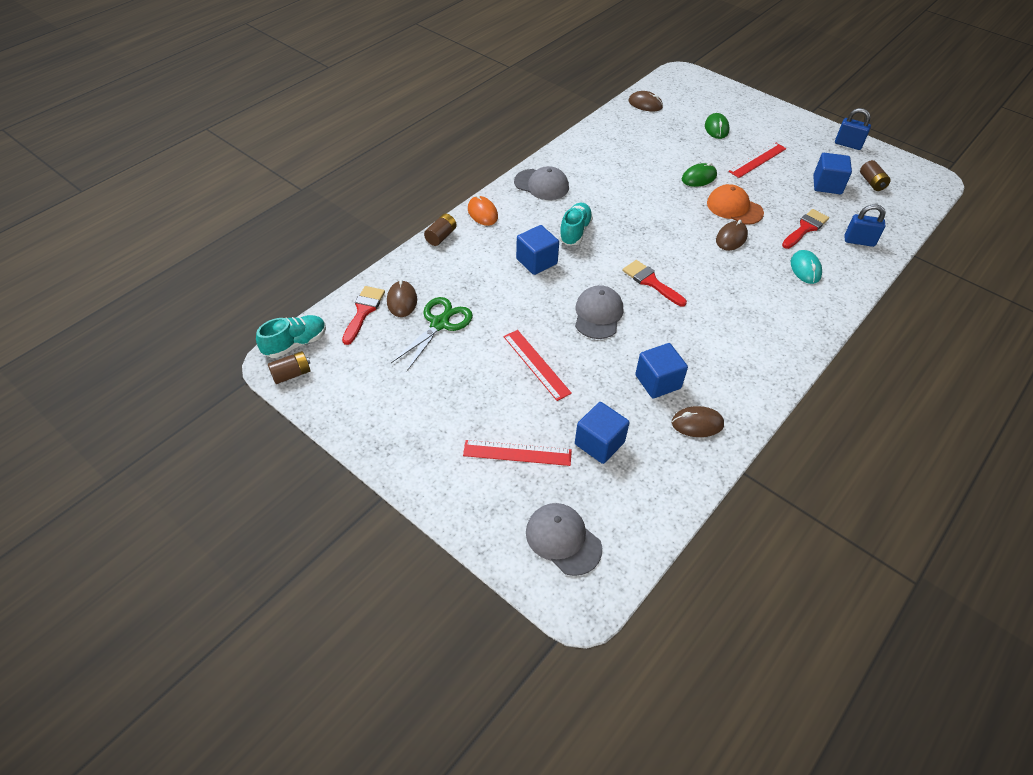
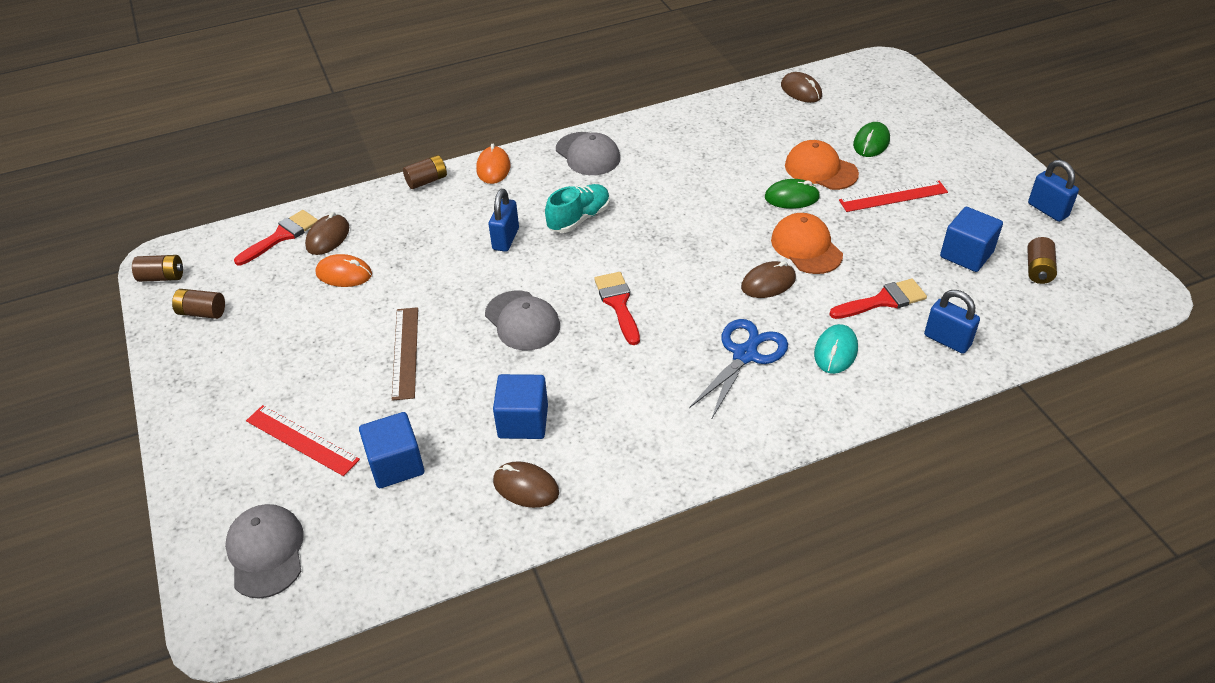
camera: 30 degrees right, 5 degrees down
turquoise shoe [256,315,326,358] -> none
green scissors [391,297,473,371] -> orange mouse [316,254,372,287]
red ruler [503,330,572,401] -> brown ruler [392,307,418,401]
blue cube [516,225,559,275] -> blue padlock [489,189,519,252]
grey cap [575,285,623,339] -> grey cap turned 105 degrees clockwise [485,291,560,350]
none -> brown battery [172,289,225,319]
none -> blue scissors [689,319,788,420]
none -> orange cap [785,140,859,190]

